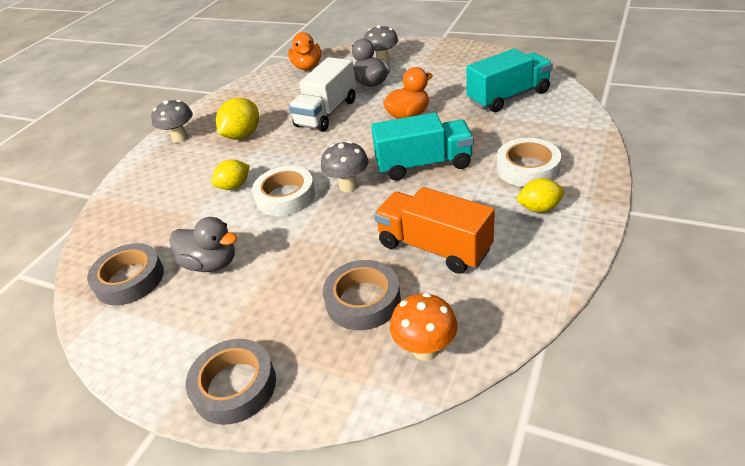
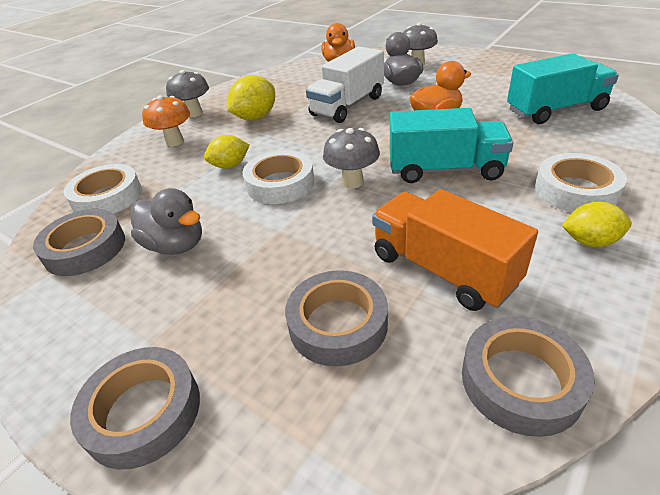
camera: 10 degrees right, 0 degrees up
orange mushroom [390,293,458,361] -> orange mushroom moved to [142,95,190,147]
none -> white tape [63,164,142,214]
none -> grey tape [462,316,595,437]

